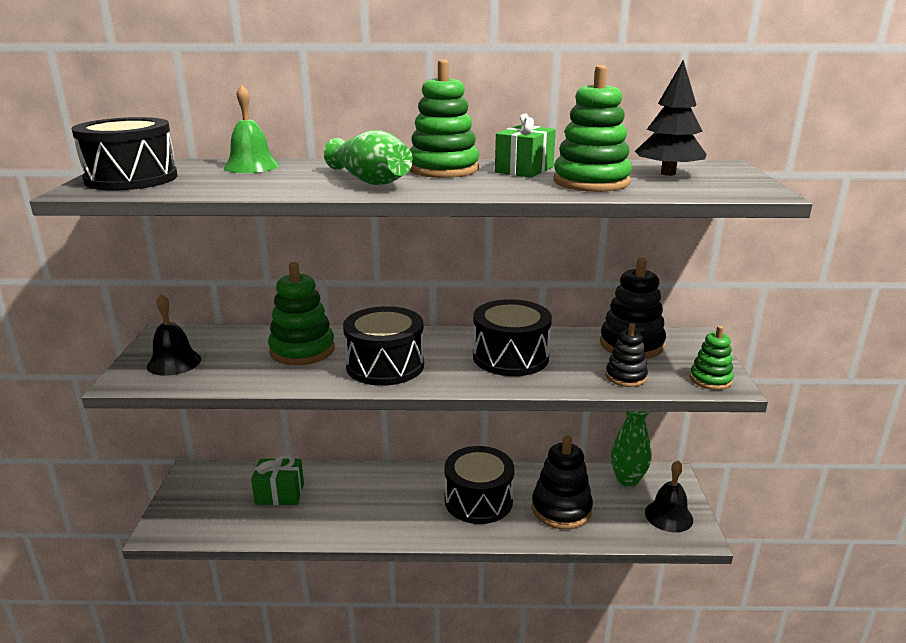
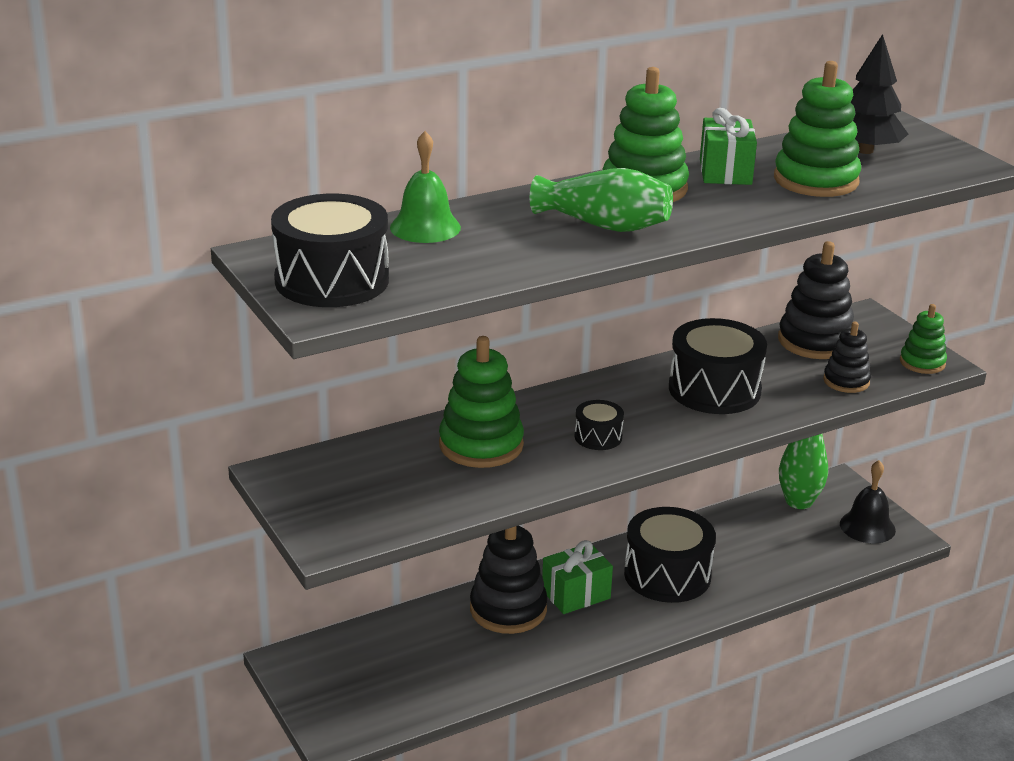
camera: 30 degrees left, 5 degrees up
black bell [147,294,201,376] -> none
green gift [251,455,304,505] -> green gift moved to [542,540,613,614]
black drum [343,306,424,386] -> black drum [575,400,624,450], size x0.49
black stacking toy [532,435,593,529] -> black stacking toy moved to [470,526,548,634]

